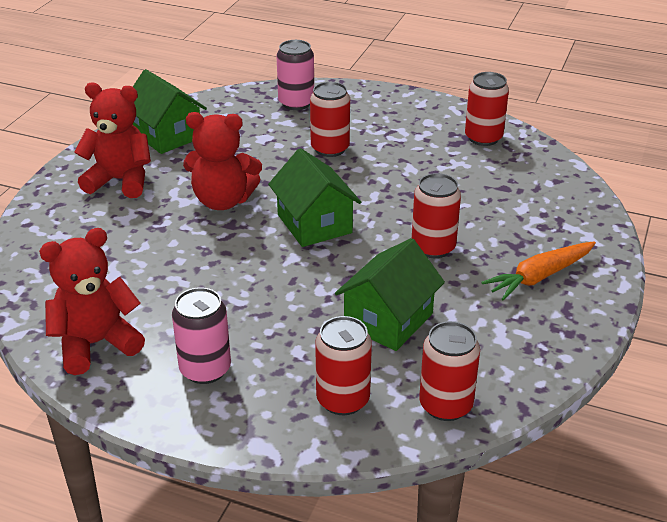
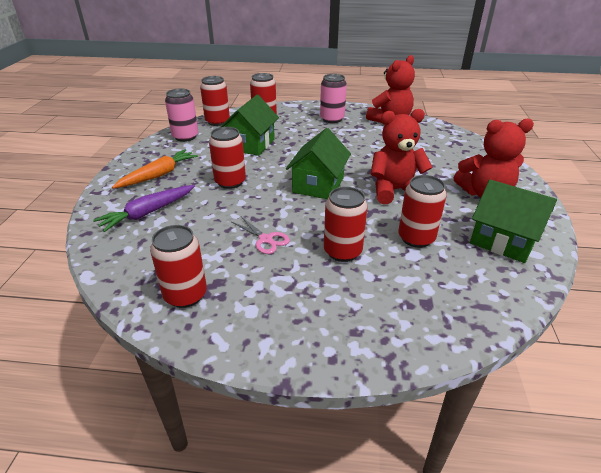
camera: 165 degrees right, 0 degrees up
green house [268,148,361,247] -> green house turned 60 degrees clockwise [286,128,351,199]
pink can [276,40,314,110] -> pink can moved to [165,88,198,142]
none -> purple carrot [93,185,195,232]
none -> pink scissors [232,217,290,254]
none -> red can [398,175,447,248]

